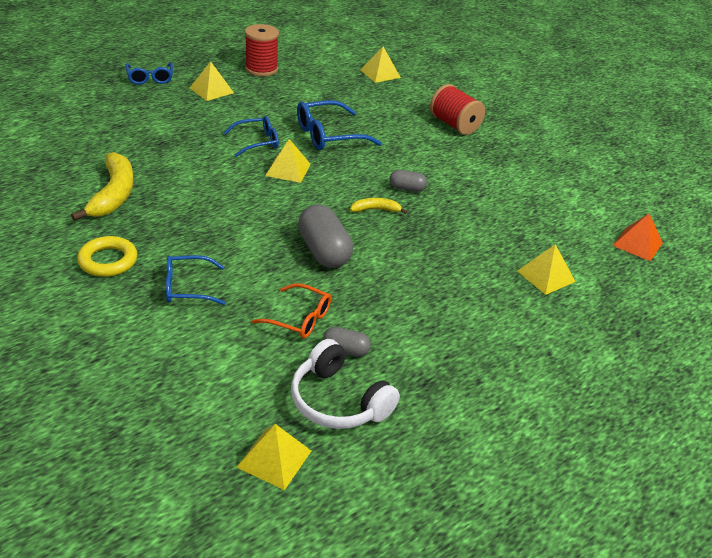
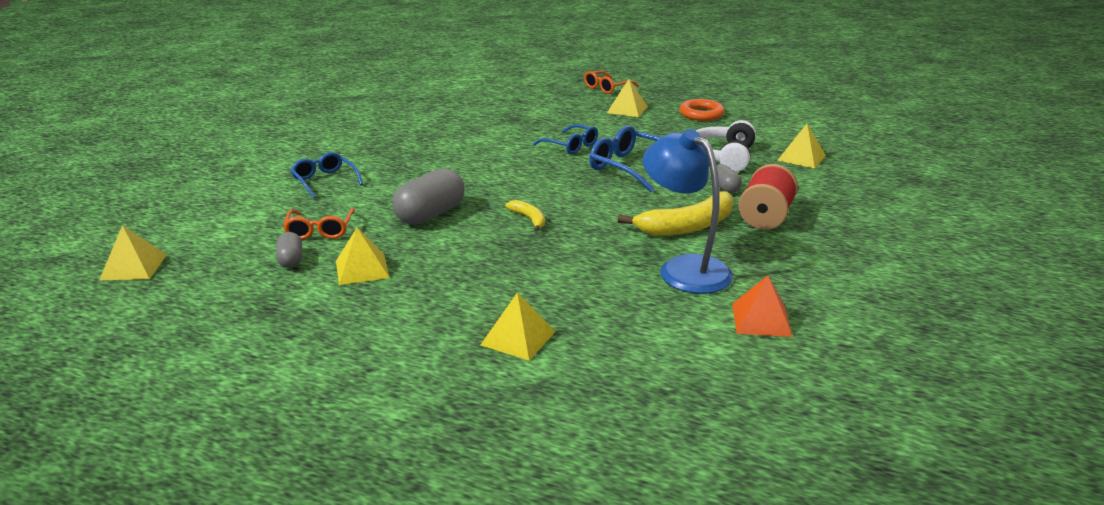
camera: 65 degrees right, 10 degrees down
yellow banana [71,152,134,221] -> yellow banana moved to [618,191,733,236]
yellow ring [77,236,137,277] -> none
blue glasses [125,62,173,85] -> orange glasses [584,71,639,94]
red spool [245,24,279,76] -> orange ring [679,99,725,121]
yellow pyramid [265,139,311,183] -> yellow pyramid moved to [336,228,390,285]
white headphones [291,339,400,429] -> white headphones moved to [696,120,756,172]
grey capsule [390,170,427,192] -> grey capsule moved to [710,164,742,193]
orange pyramid [612,213,663,261] -> orange pyramid moved to [732,275,793,337]
none -> blue lamp [643,129,733,294]

